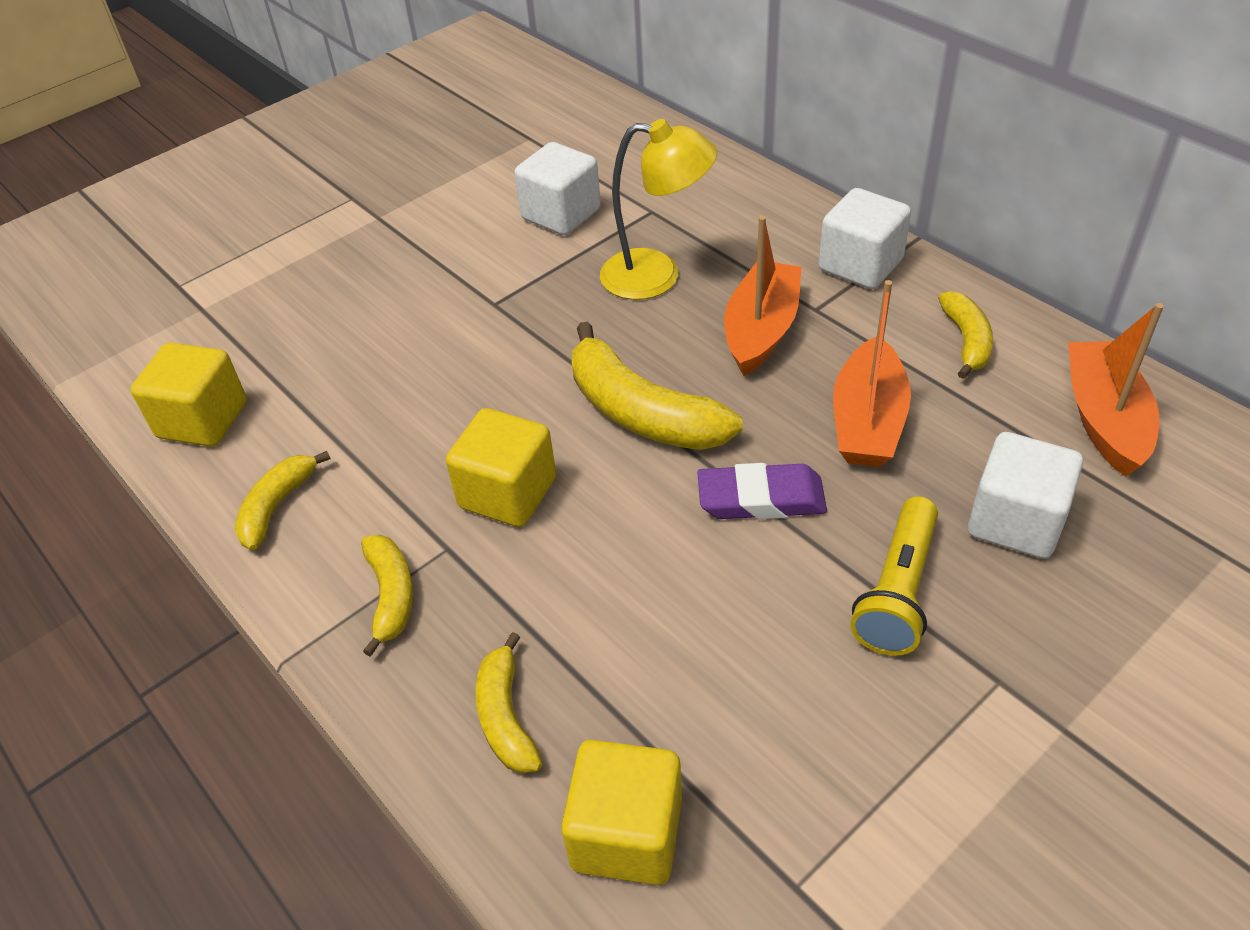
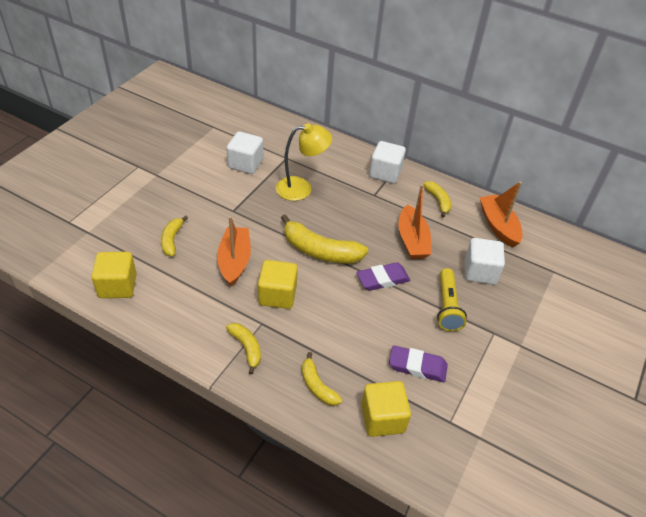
camera: 25 degrees left, 0 degrees up
yellow banana [235,451,330,550] -> yellow banana moved to [161,216,188,256]
orange boat [724,216,802,376] -> orange boat moved to [217,216,251,286]
none -> purple eraser [389,345,448,382]

